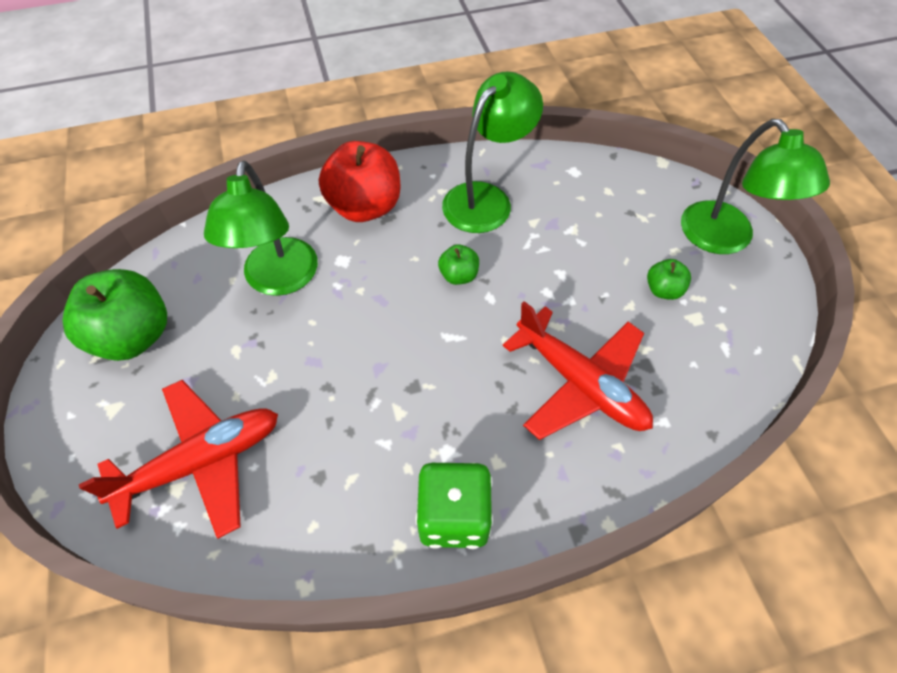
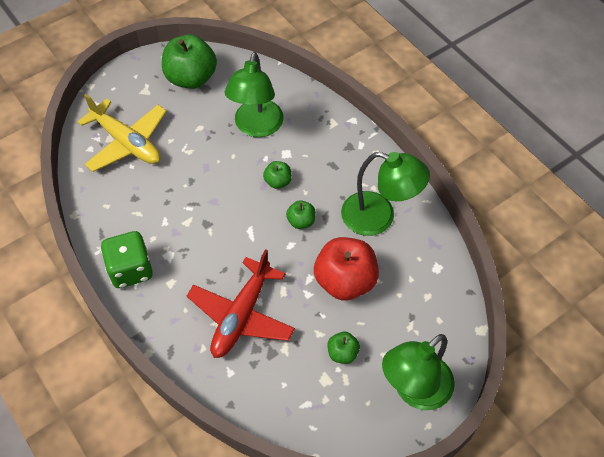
camera: 70 degrees right, 0 degrees up
red plane [79,380,278,539] -> yellow plane [77,94,167,172]
green lamp [204,161,318,296] -> green lamp turned 60 degrees counterclockwise [225,52,284,137]
red apple [319,141,400,222] -> red apple moved to [314,237,379,301]
none -> green apple [263,161,292,189]

